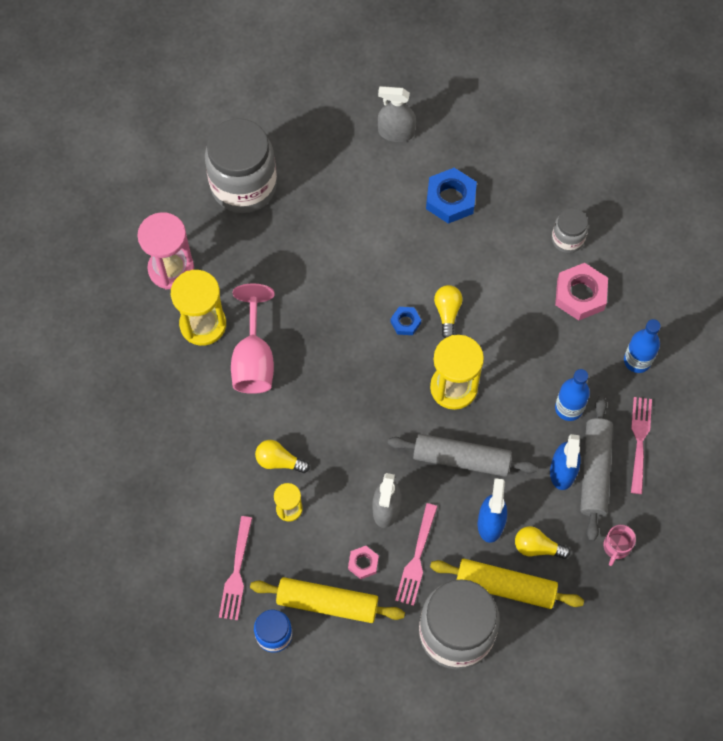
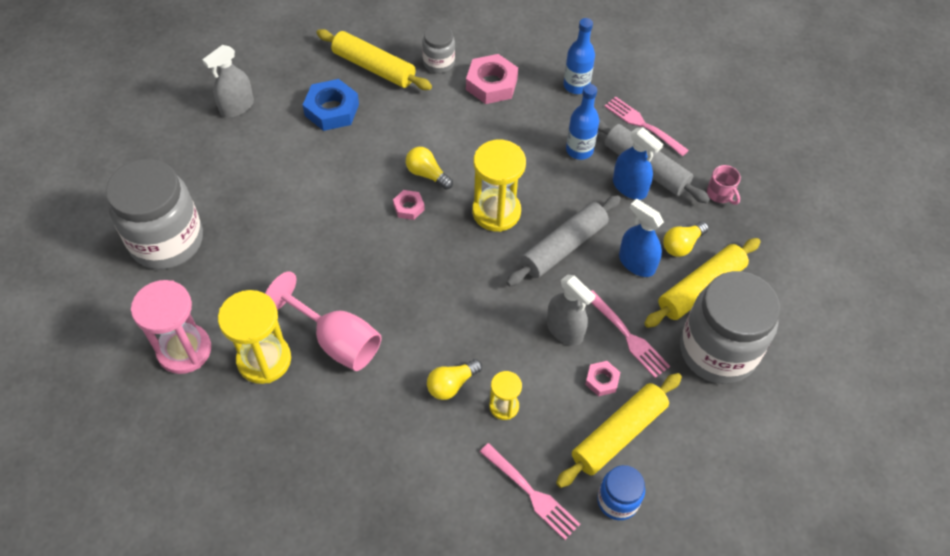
camera: 55 degrees left, 10 degrees down
blue nut [391,307,421,335] -> pink nut [393,190,425,220]
none -> yellow rolling pin [316,29,432,90]

